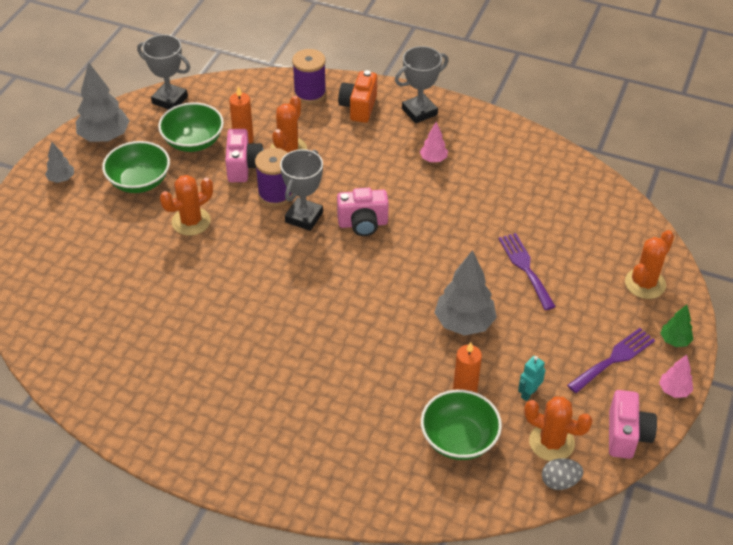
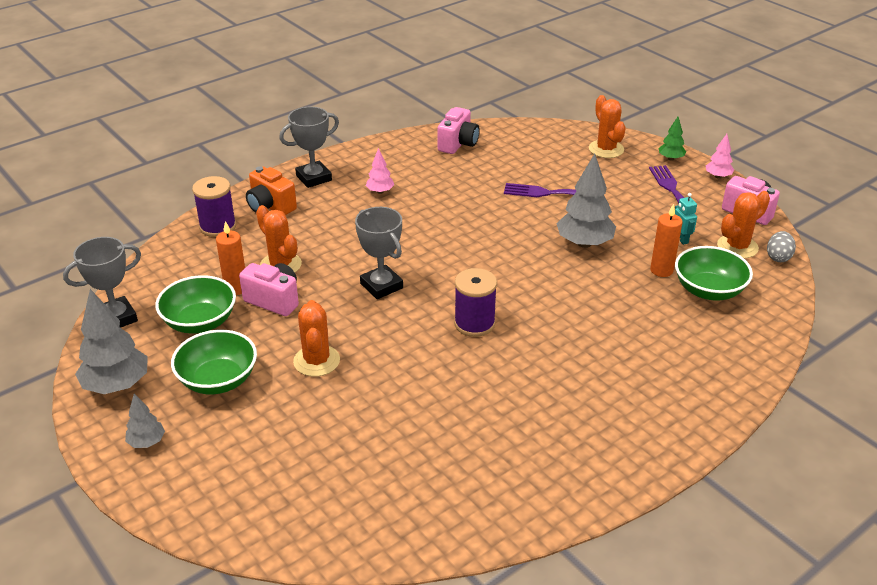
camera: 60 degrees left, 10 degrees down
purple spool [255,148,292,206] -> purple spool moved to [454,268,497,337]
pink camera [337,188,389,236] -> pink camera moved to [438,107,480,154]
grey trophy [395,46,448,124] -> grey trophy turned 60 degrees clockwise [279,107,339,188]

